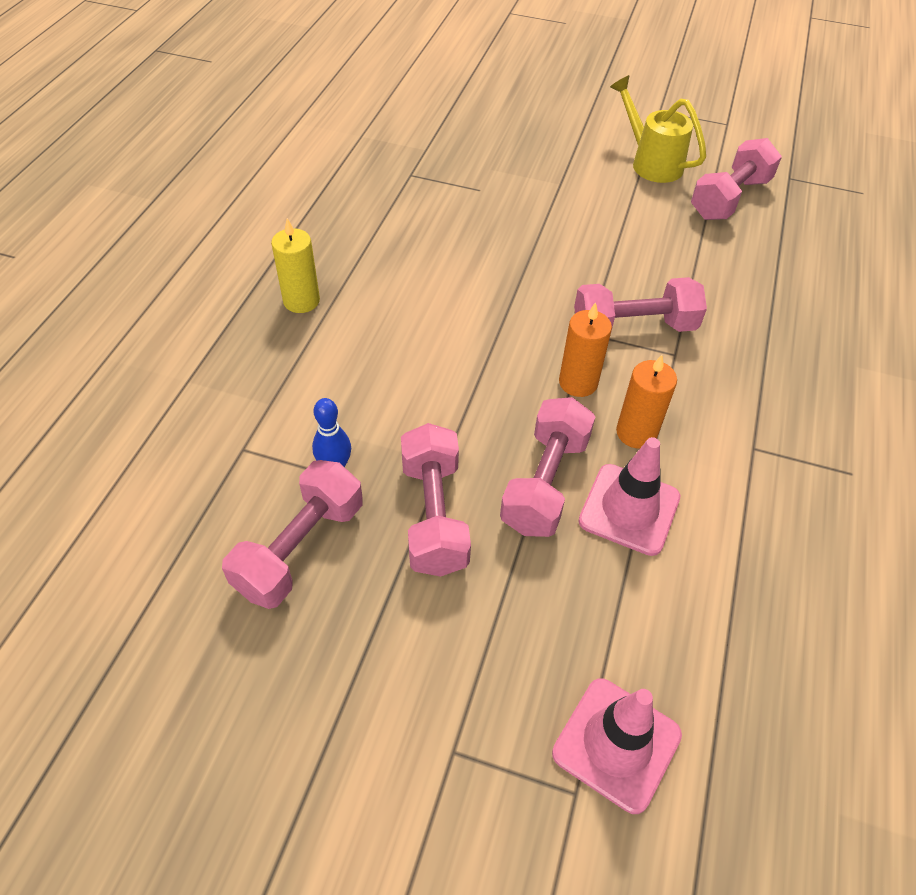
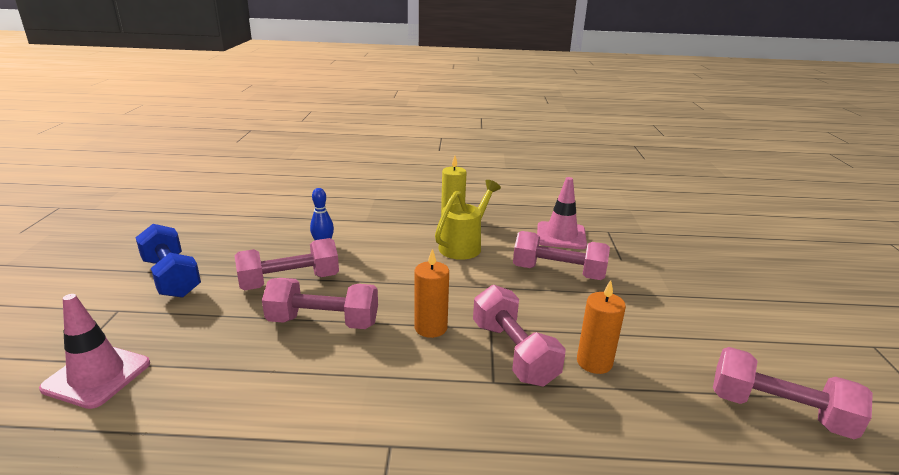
camera: 75 degrees right, 25 degrees down
pink dumbbell [222,460,363,609] -> pink dumbbell moved to [513,231,610,280]
pink traffic cone [579,437,681,556] -> pink traffic cone moved to [537,177,587,249]
yellow watering can [610,75,706,183] -> yellow watering can moved to [435,180,501,260]
orange candle [616,355,677,449] -> orange candle moved to [577,280,626,374]
none -> blue dumbbell [135,224,201,298]

